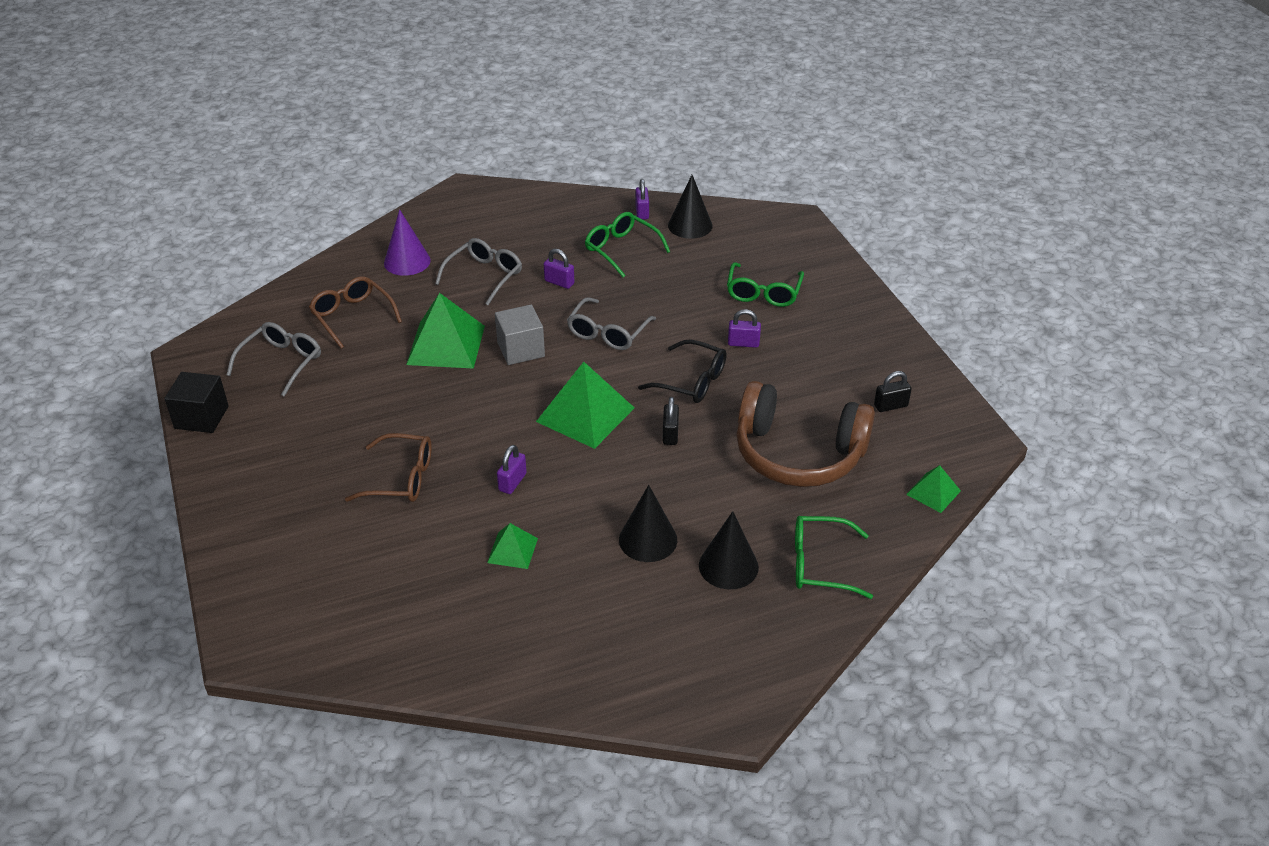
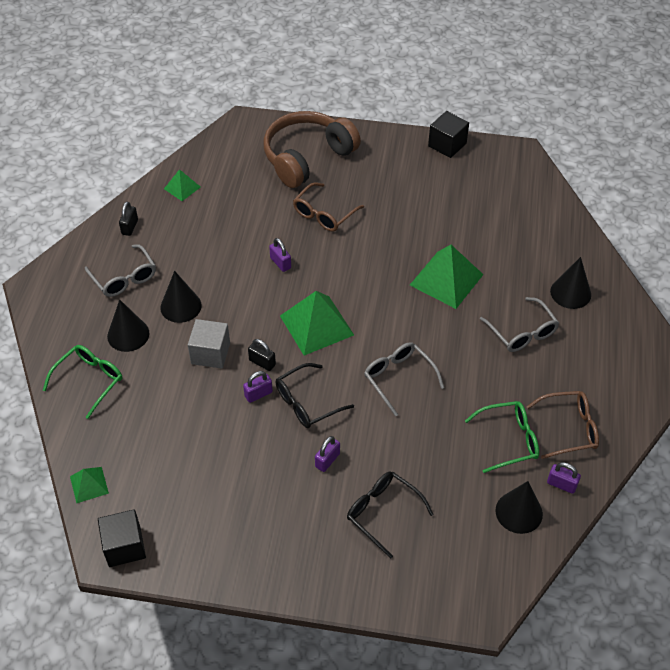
camera: 120 degrees right, 10 degrees up
grey glasses [227,322,321,397] -> grey glasses moved to [85,244,156,297]
brown glasses [309,276,402,349] -> brown glasses moved to [526,391,599,459]
purple cone [384,209,430,276] -> black cone [550,257,591,309]
green pyramid [487,523,538,569] -> green pyramid moved to [164,169,201,201]
grey cube [495,305,545,365] -> grey cube moved to [188,319,230,369]
purple padlock [544,249,574,289] -> purple padlock moved to [243,371,273,403]
green glasses [727,262,804,307] -> black glasses [347,472,434,559]
brown headphones [736,381,875,487] -> brown headphones moved to [263,111,361,188]
black padlock [874,371,911,412] -> black padlock moved to [119,202,138,236]
none -> black cube [98,509,146,567]

